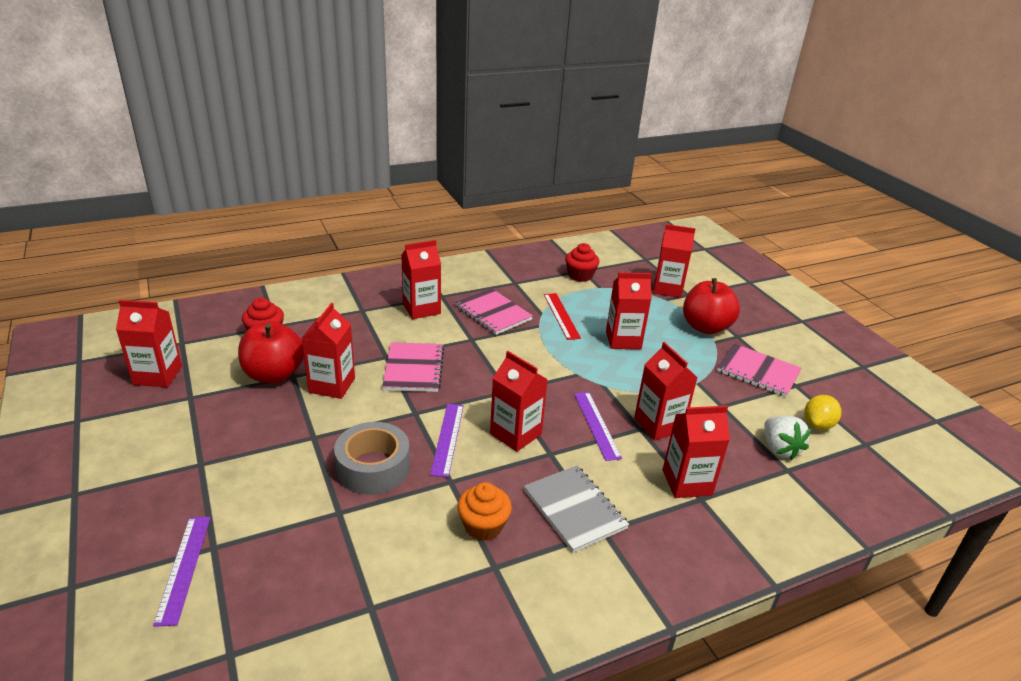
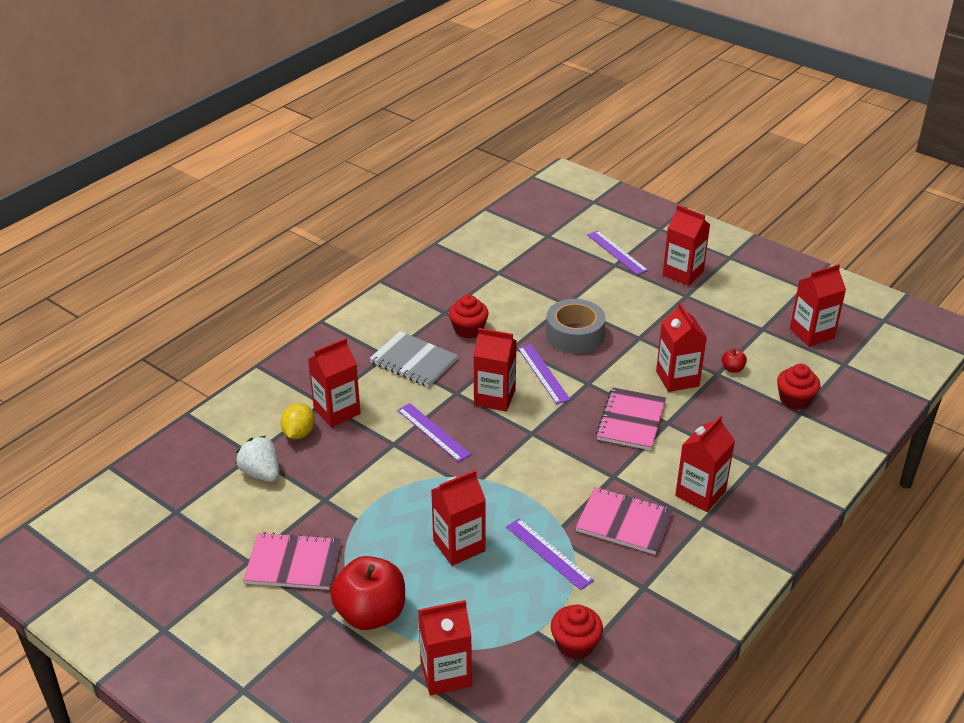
camera: 155 degrees right, 5 degrees up
red apple [238,321,304,383] -> red apple [722,349,747,373], size x0.41
pink notebook [382,342,444,392] -> pink notebook turned 45 degrees clockwise [596,387,666,450]
orange cupcake [457,482,512,541] -> red cupcake [449,294,489,338]
red ruler [544,293,581,340] -> purple ruler [506,518,594,590]
red carton [634,342,698,440] -> red carton moved to [663,205,710,286]
yellow lemon [804,395,841,430] -> yellow lemon moved to [280,403,315,439]

